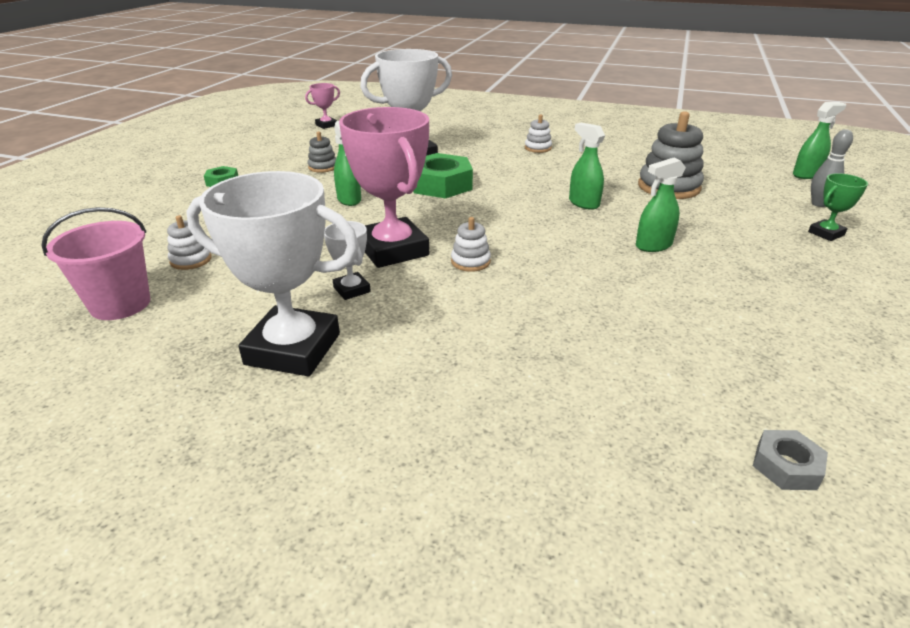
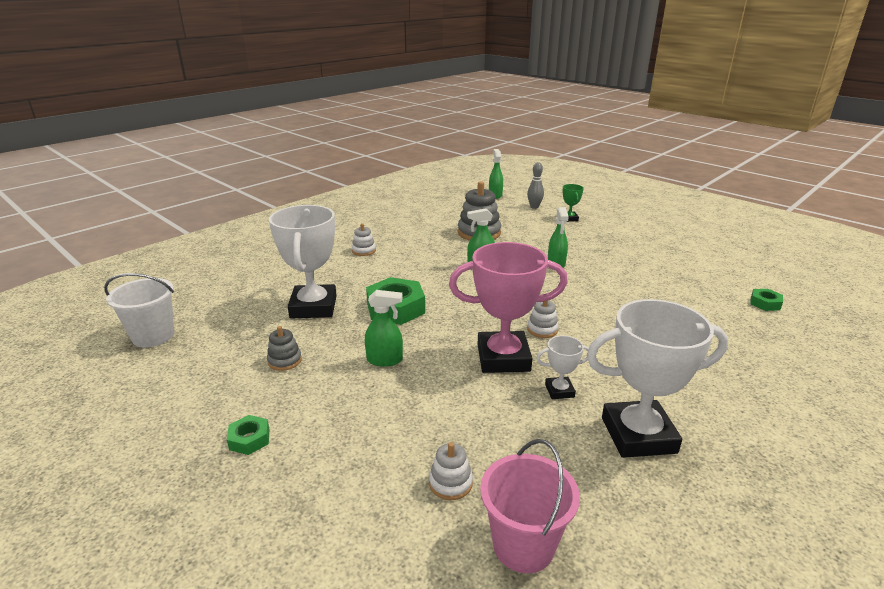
camera: 65 degrees left, 5 degrees down
white trophy [186,171,359,376] -> white trophy turned 45 degrees clockwise [587,299,728,458]
pink trophy [305,83,340,129] -> white bucket [104,273,174,348]
grey nut [753,430,828,490] -> green nut [750,289,783,311]

